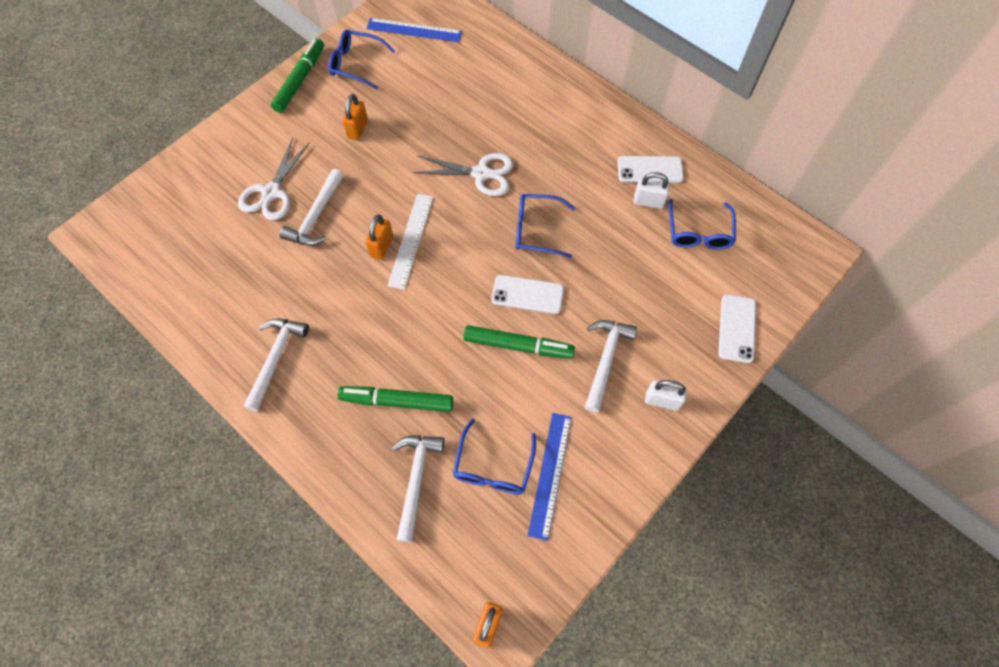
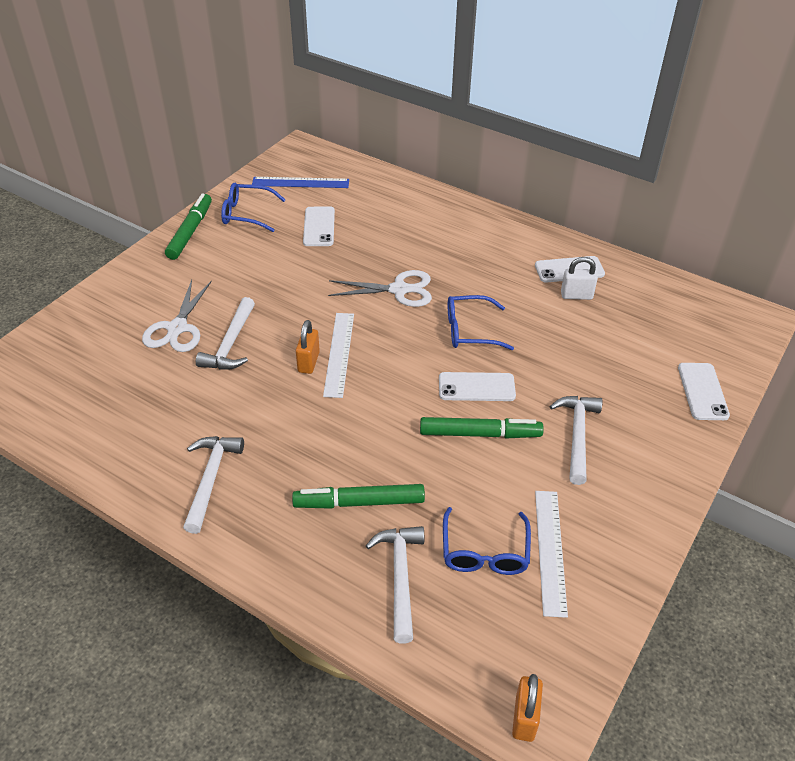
camera: 10 degrees left, 20 degrees down
orange padlock [342,94,368,140] -> none
blue ruler [527,413,571,541] -> white ruler [535,491,568,618]
white padlock [645,380,687,411] -> none
blue glasses [669,199,736,250] -> none
none -> white phone [303,206,335,246]

